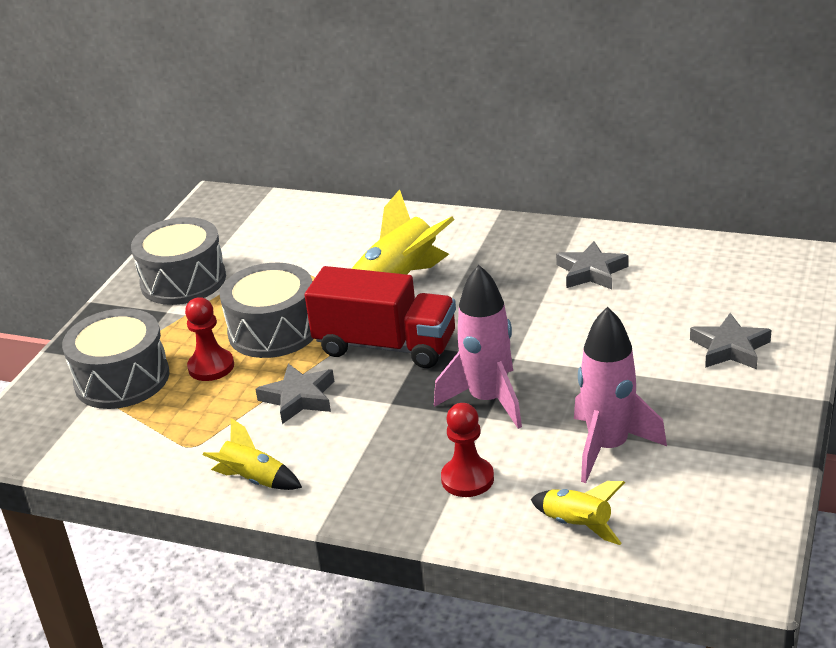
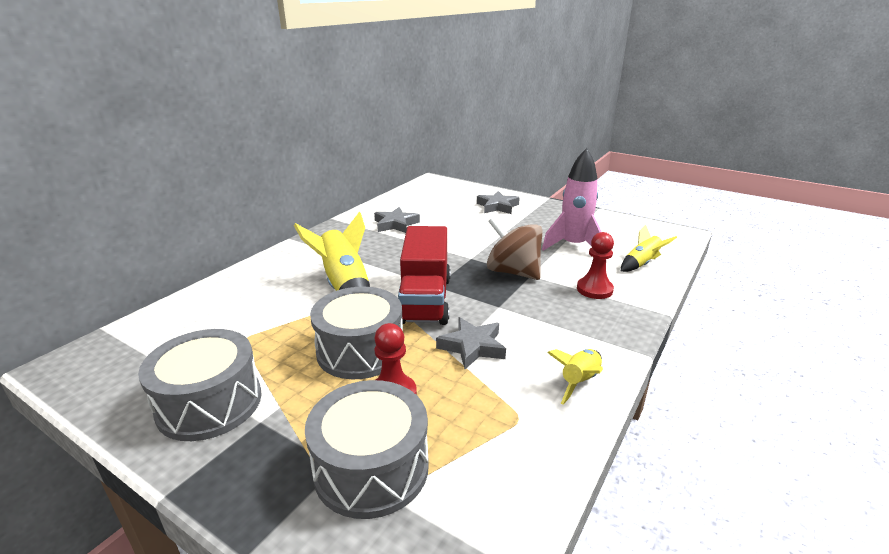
camera: 80 degrees left, 5 degrees down
red truck [305,266,456,368] -> red truck turned 150 degrees clockwise [398,226,451,325]
pink rocket [434,265,522,429] -> brown spinning top [487,216,543,280]

